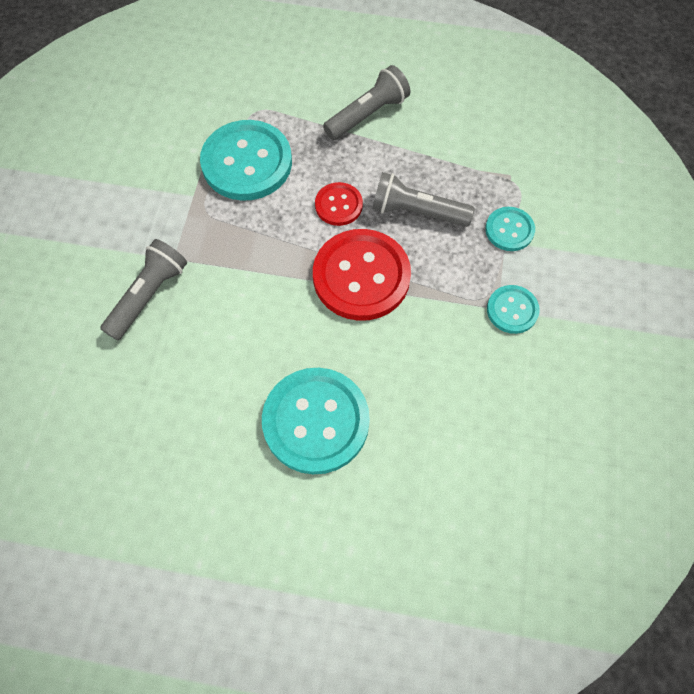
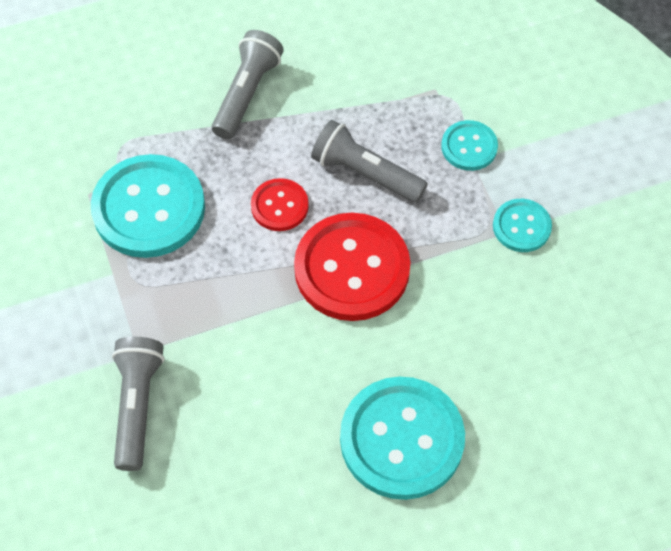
camera: 30 degrees left, 5 degrees down
grey flashlight [372,172,475,227] -> grey flashlight turned 45 degrees clockwise [311,120,428,203]

